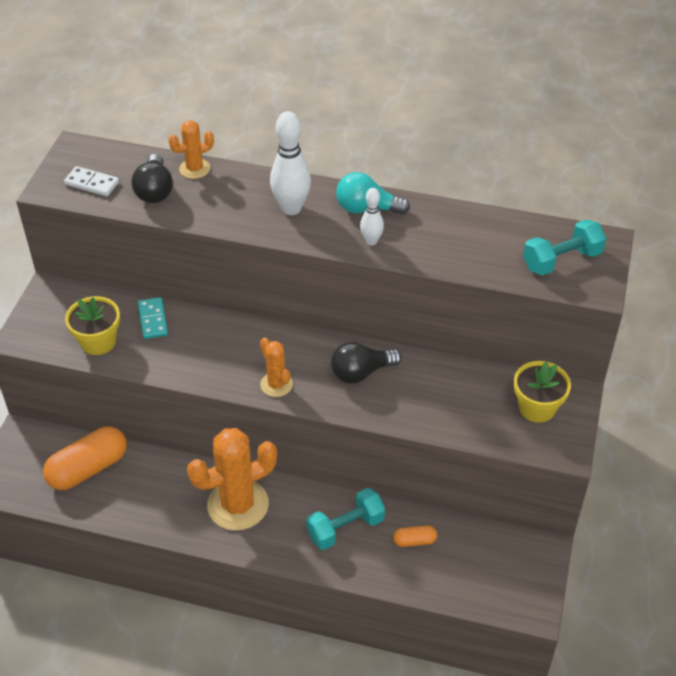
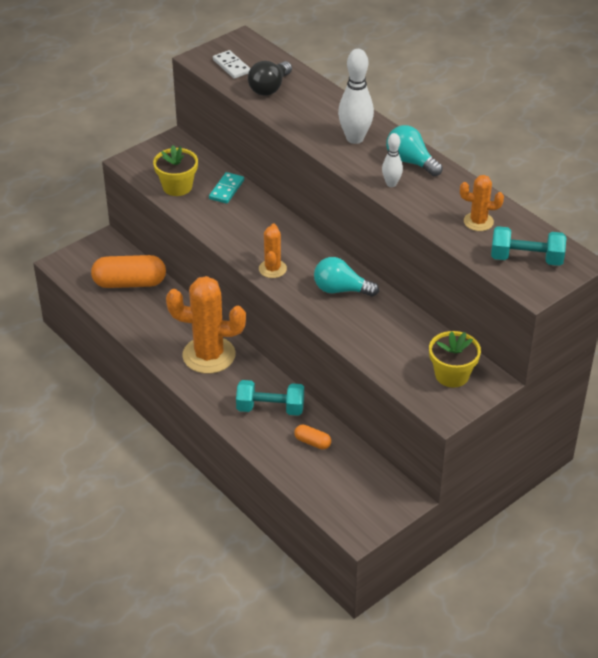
camera: 35 degrees right, 5 degrees down
orange cactus [169,120,214,179] -> orange cactus moved to [460,175,504,231]
black light bulb [331,342,402,384] -> turquoise light bulb [314,257,379,297]

